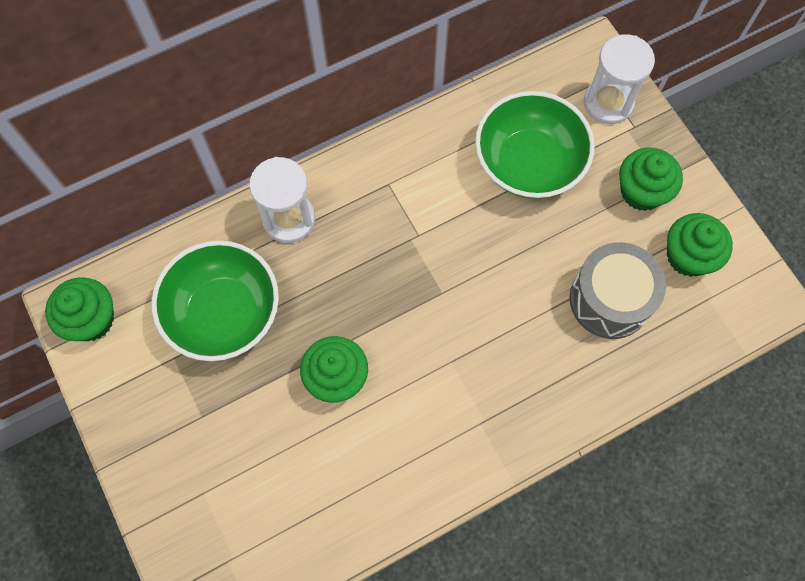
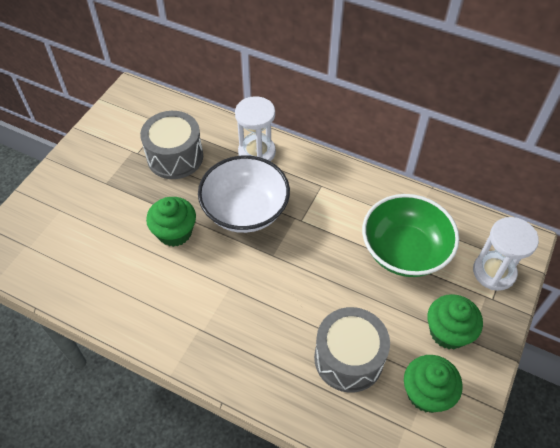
camera: 55 degrees right, 15 degrees down
green cupcake [45,277,114,341] -> none
green bowl [152,240,279,361] -> grey drum [140,111,203,179]
none -> white bowl [198,155,290,233]

